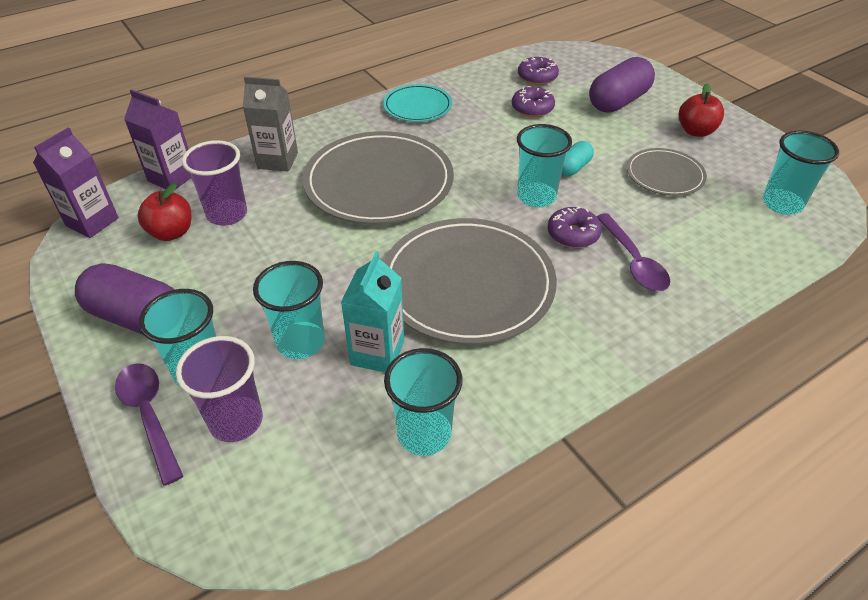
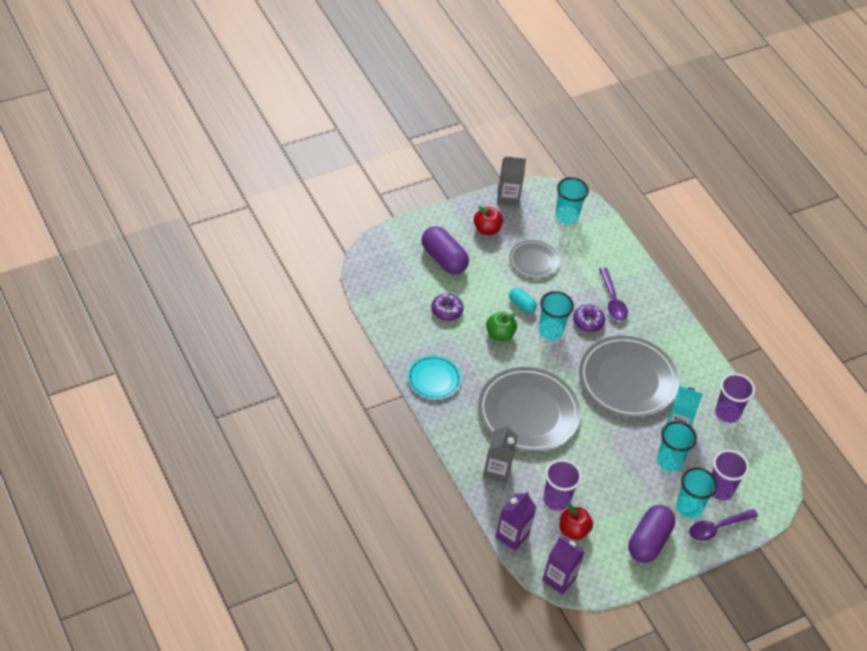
camera: 90 degrees left, 5 degrees up
turquoise cup [384,348,463,456] -> purple cup [715,373,755,423]
purple donut [518,57,559,85] -> none
purple spoon [597,213,670,291] -> purple spoon turned 90 degrees clockwise [599,267,628,321]
none -> green apple [486,312,517,341]
none -> grey carton [497,156,526,206]

